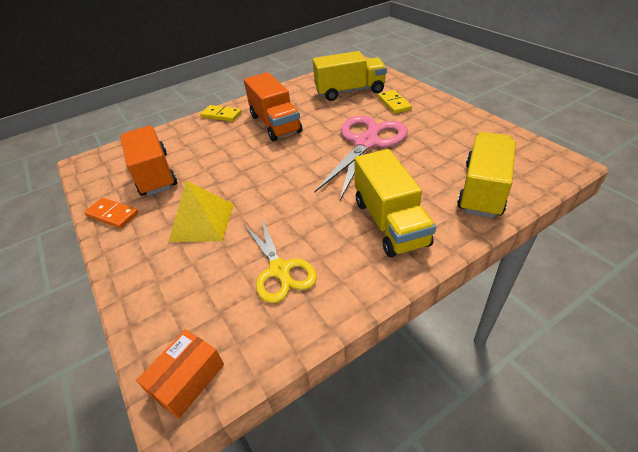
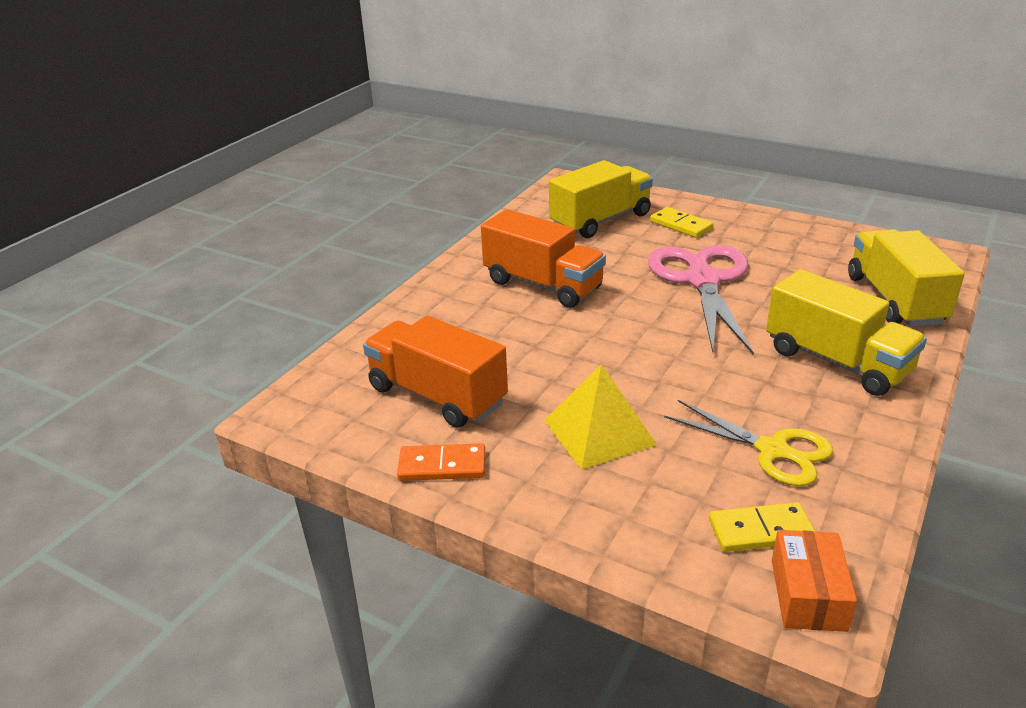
camera: 30 degrees left, 10 degrees down
yellow domino [200,105,242,122] -> yellow domino moved to [709,502,816,552]

